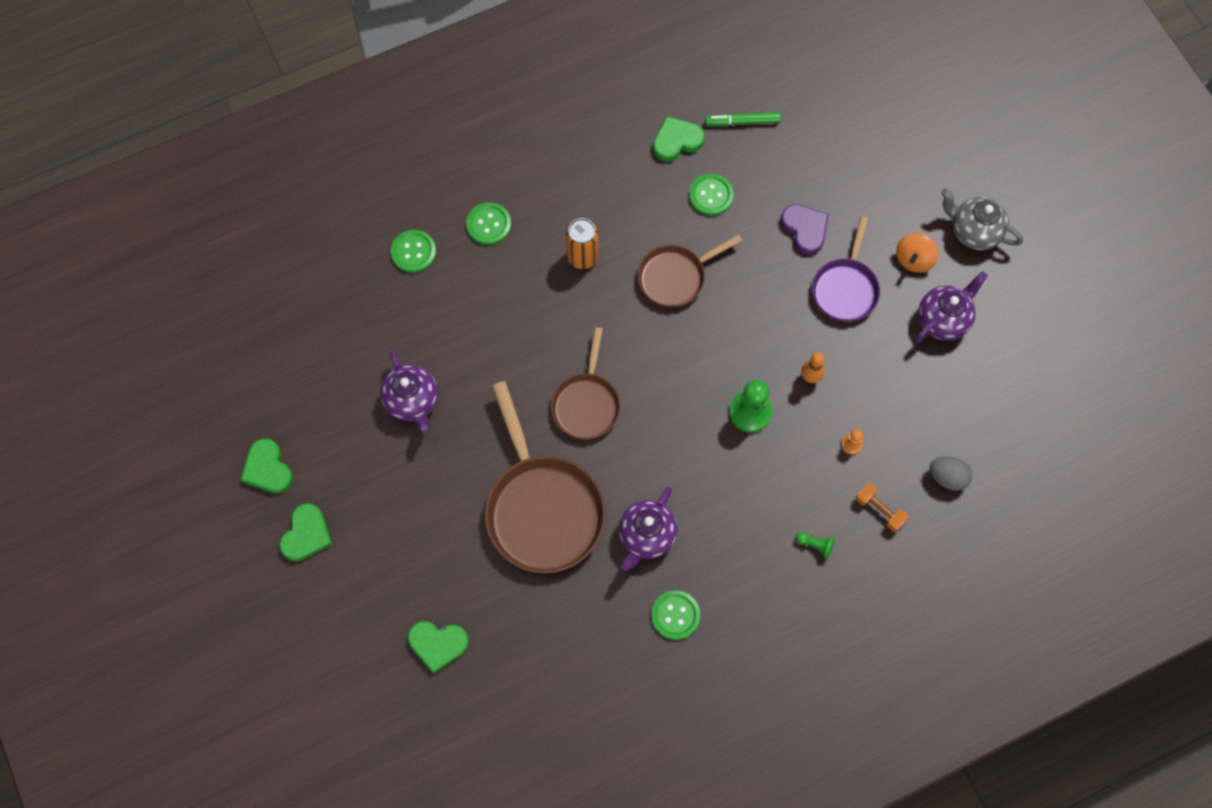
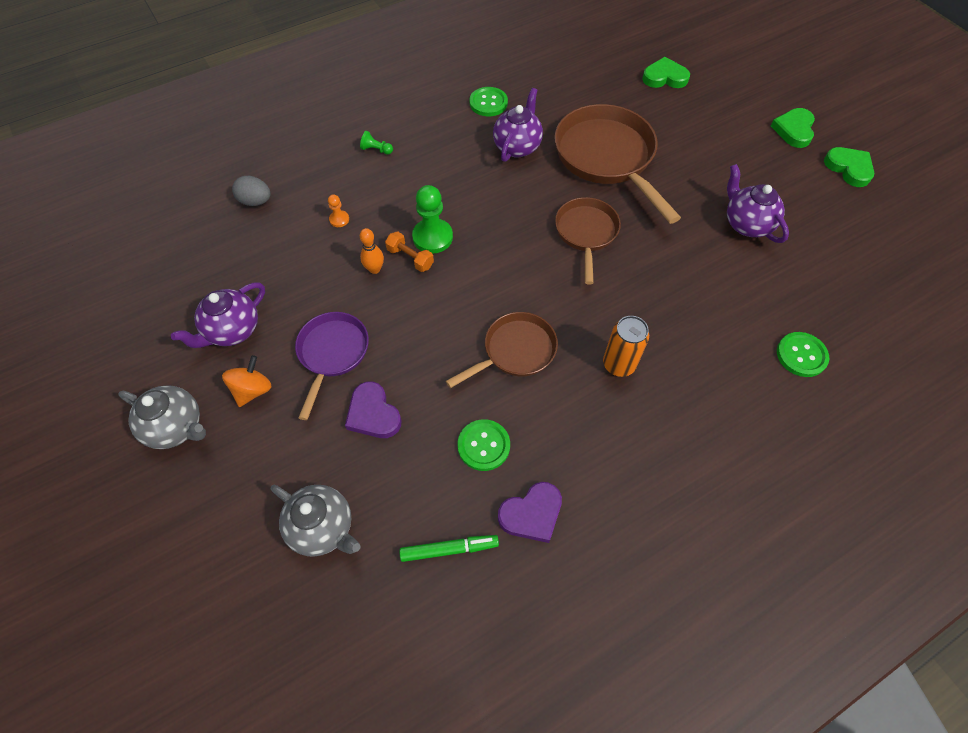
camera: 175 degrees right, 10 degrees down
green button [466,202,511,245] -> none
green heart [653,116,705,162] -> purple heart [498,482,562,543]
orange dumbbell [855,483,909,532] -> orange dumbbell moved to [385,232,434,272]
none -> grey teapot [271,485,361,557]

